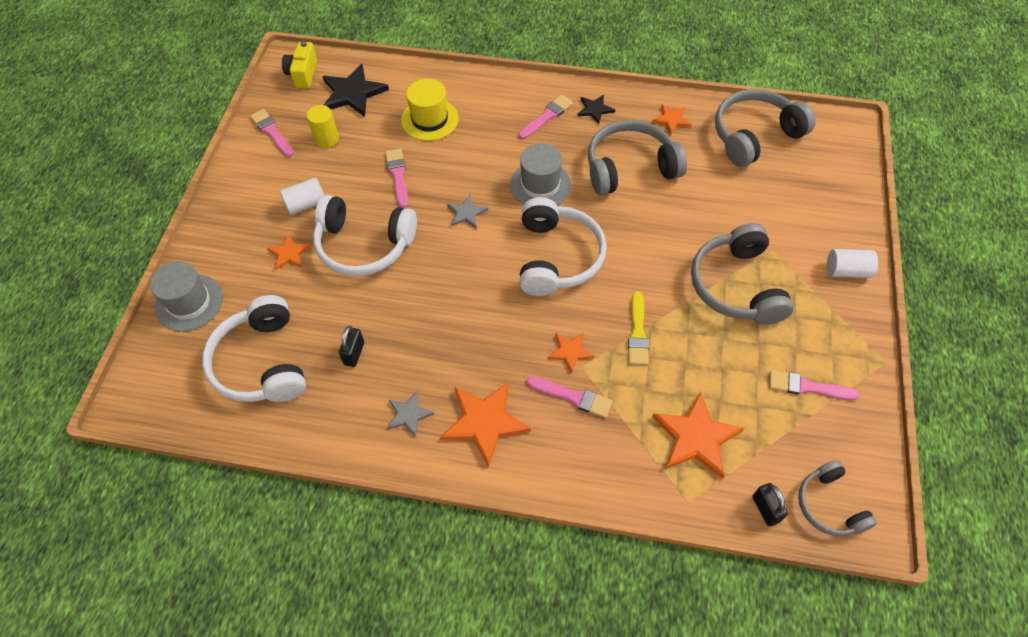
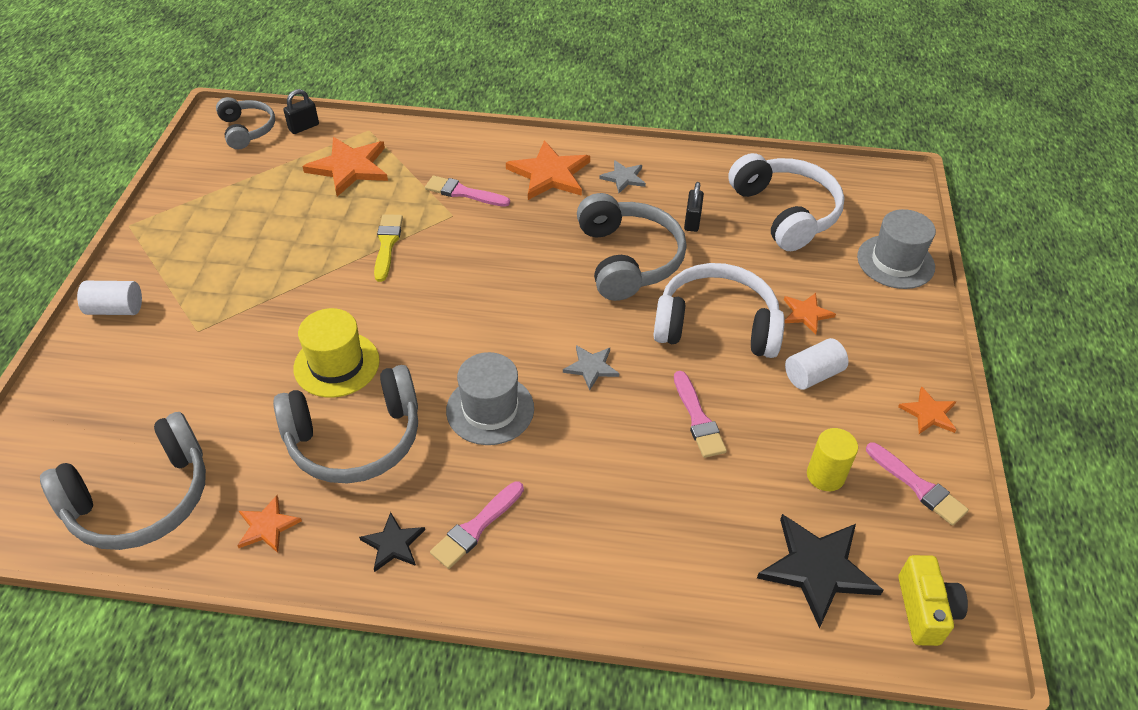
camera: 175 degrees right, 10 degrees down
yellow hat [401,79,459,141] -> yellow hat moved to [293,308,380,398]
white headphones [519,197,607,296] -> none
orange star [547,333,594,374] -> orange star moved to [898,387,956,434]
grey headphones [691,223,794,325] -> grey headphones moved to [577,193,687,301]
black padlock [752,483,788,526] -> black padlock turned 75 degrees clockwise [283,89,319,134]
pink brush [769,370,860,400] -> none

